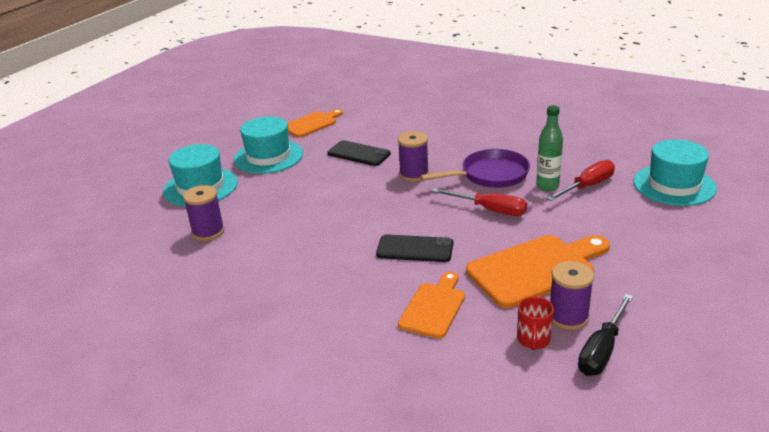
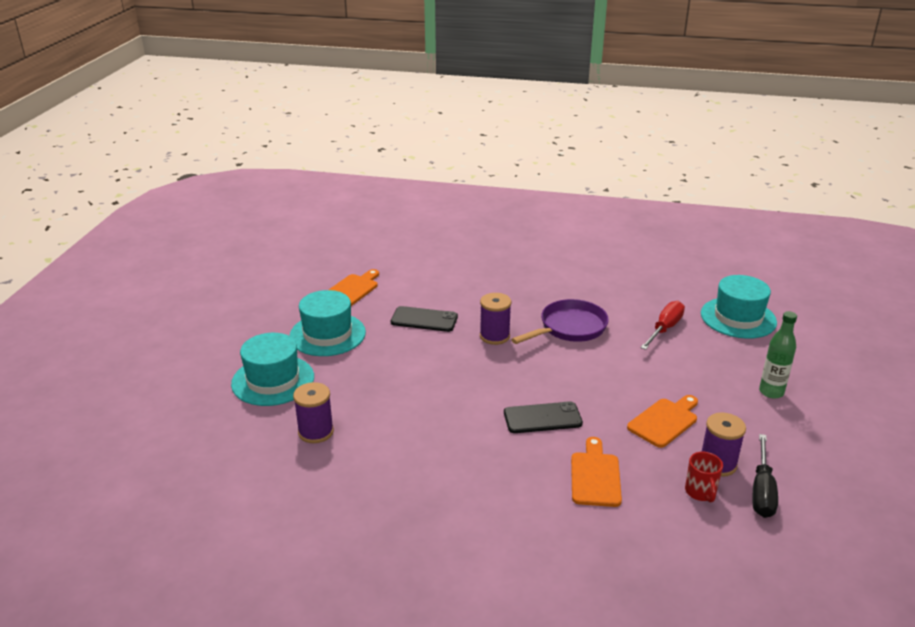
camera: 20 degrees left, 0 degrees up
red screwdriver [432,188,527,216] -> none
orange cutting board [466,235,610,308] -> orange cutting board [627,395,698,448], size x0.61
green bottle [536,105,563,191] -> green bottle moved to [759,311,797,399]

